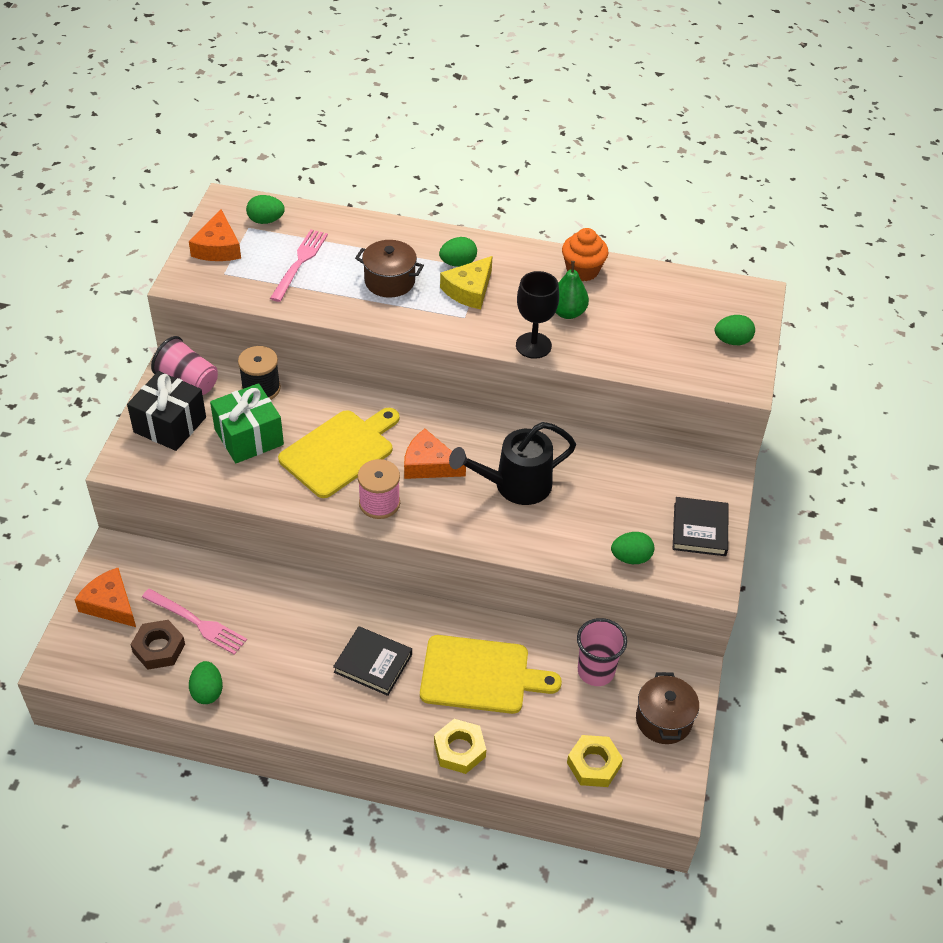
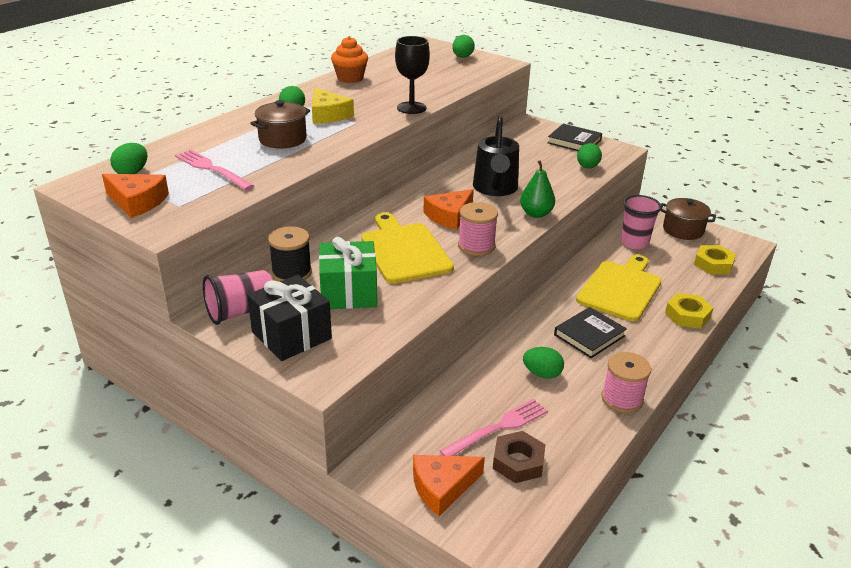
camera: 65 degrees left, 15 degrees down
green egg [189,661,223,704] -> green egg moved to [523,347,564,379]
green pear [555,261,589,319] -> green pear moved to [520,160,555,218]
none -> pink spool [601,352,651,413]

